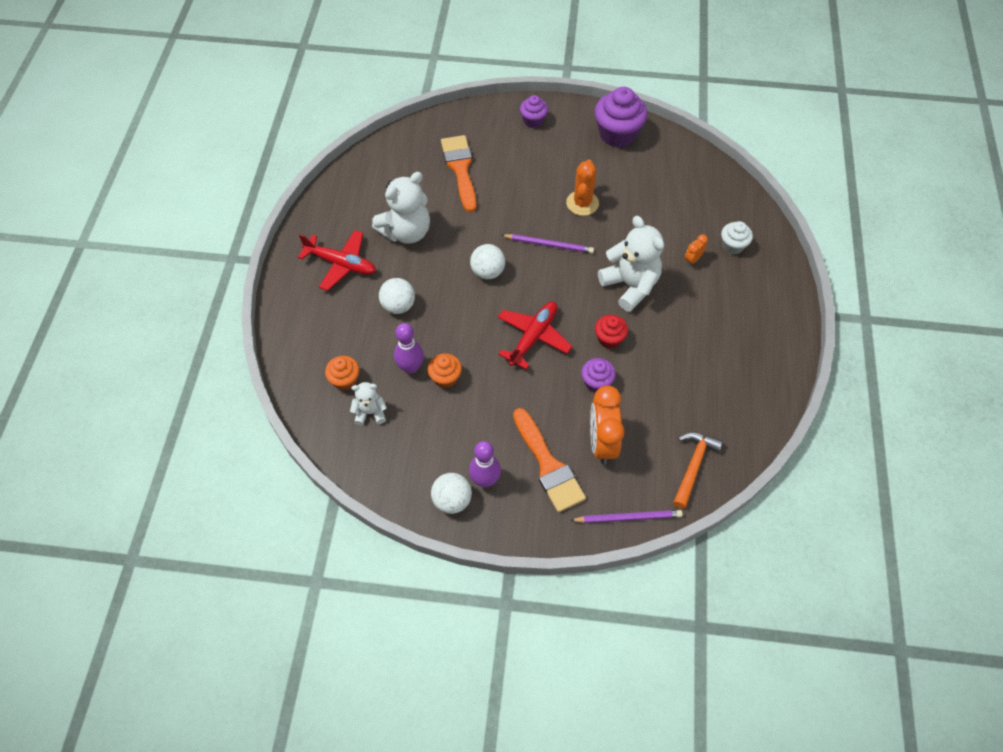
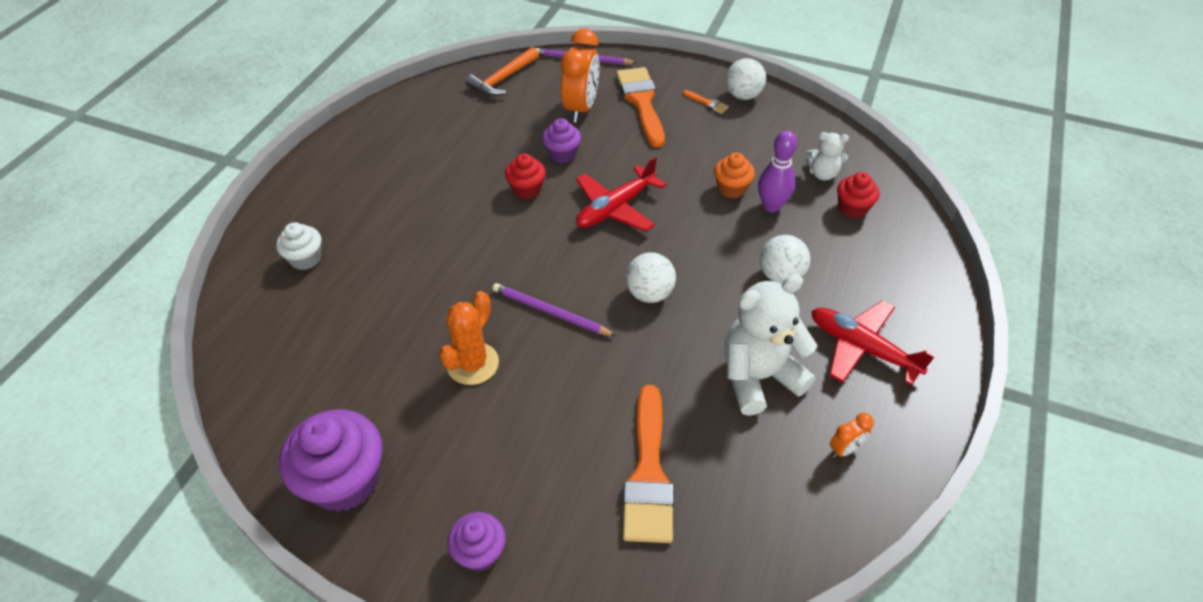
camera: 165 degrees left, 10 degrees down
orange cupcake [325,356,359,391] -> red cupcake [837,172,880,218]
purple bowling pin [469,441,501,487] -> orange brush [683,90,729,114]
white teddy bear [598,216,664,312] -> none
orange clock [685,234,708,266] -> orange clock moved to [830,413,874,458]

